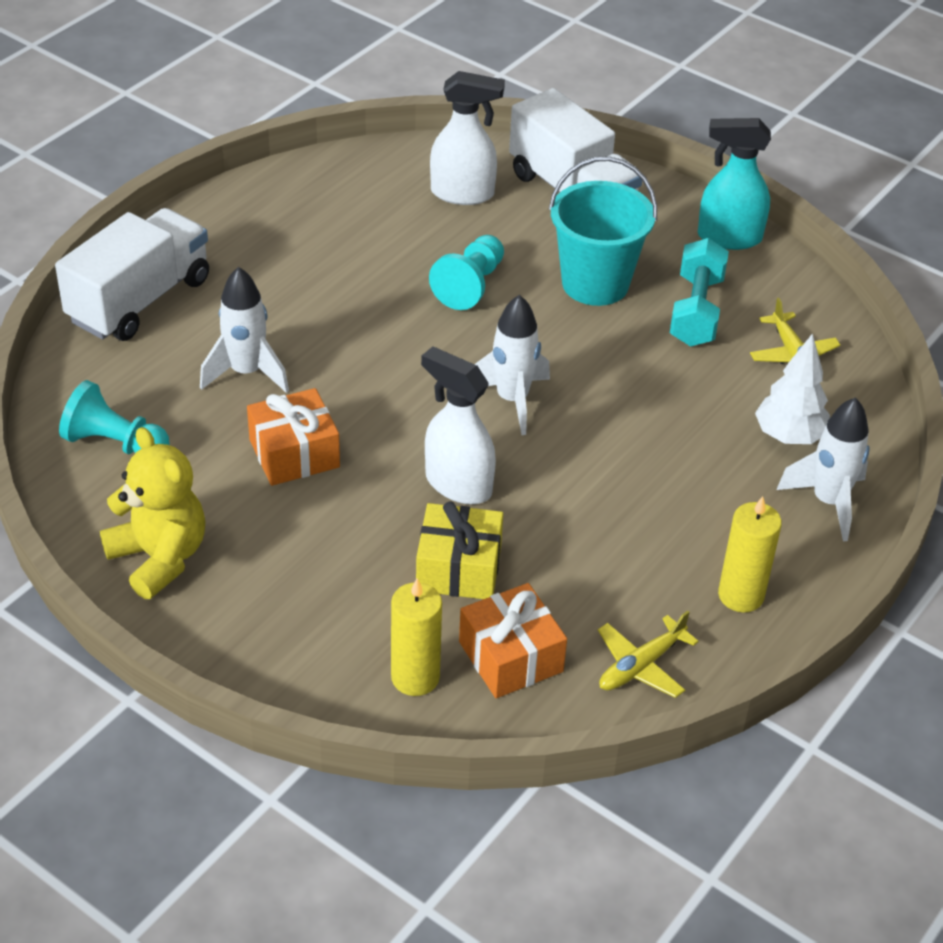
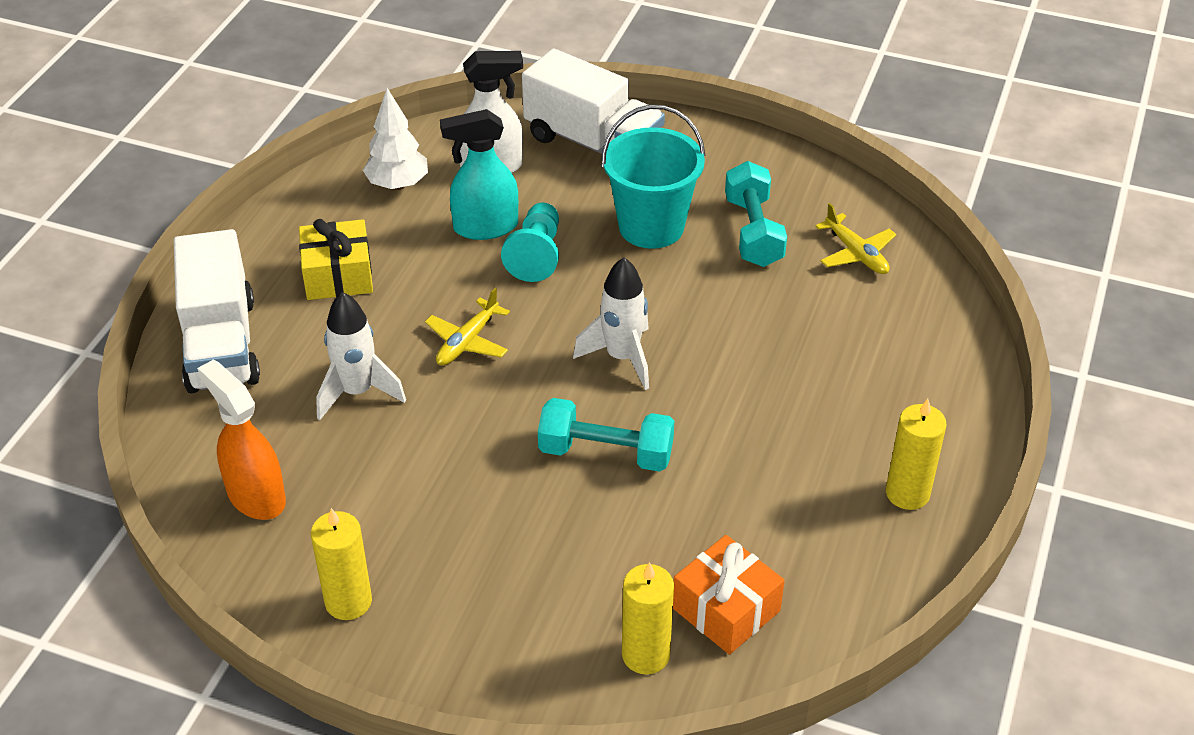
camera: 15 degrees left, 0 degrees up
white truck [55,208,209,341] -> white truck turned 150 degrees clockwise [174,229,260,394]
turquoise pawn [59,380,170,454] -> orange spray bottle [197,360,286,520]
yellow teddy bear [100,427,205,599] -> yellow candle [311,508,372,620]
orange gift [247,388,340,486] -> none
yellow gift [416,501,503,599] -> yellow gift moved to [299,219,373,300]
white spray bottle [421,346,496,504] -> turquoise dumbbell [538,398,674,472]
yellow plane [598,611,699,698] -> yellow plane moved to [425,288,510,365]
turquoise spray bottle [698,118,771,250] -> turquoise spray bottle moved to [440,109,518,240]
white tree [755,333,830,444] -> white tree moved to [363,88,428,190]
white rocket [777,397,870,541] -> none

